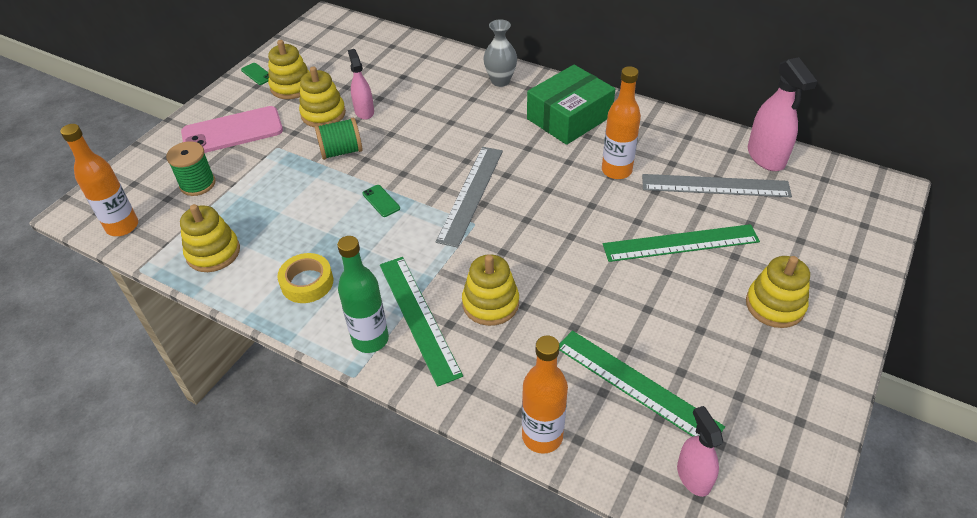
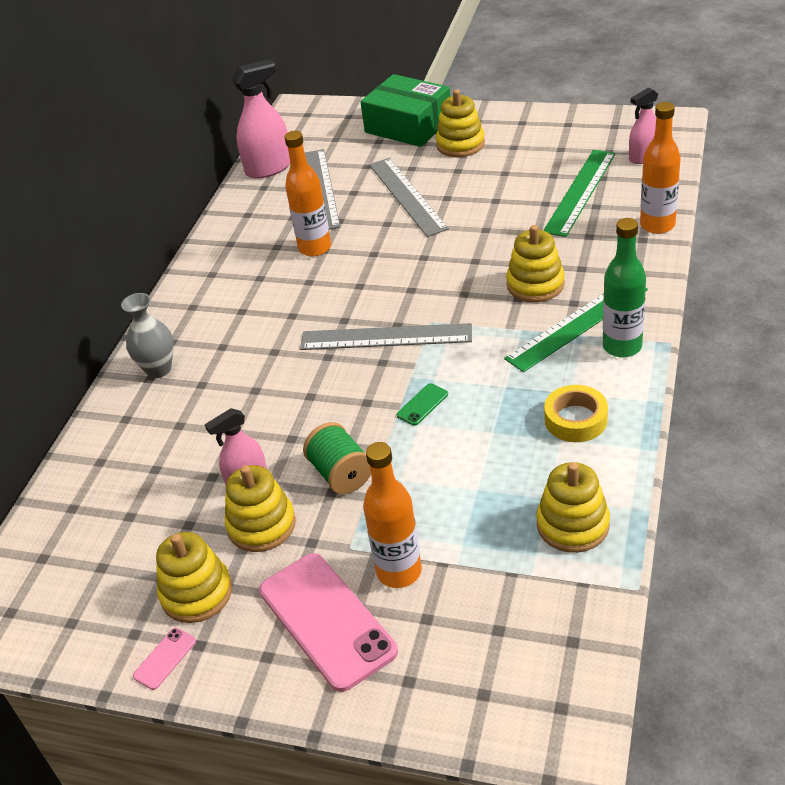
camera: 100 degrees left, 5 degrees down
orange bottle [60,124,138,236] -> orange bottle moved to [363,442,422,588]
green spool [166,141,215,196] -> none
green phone [241,63,269,85] -> pink phone [133,628,196,690]
green box [527,65,615,145] -> green box moved to [360,74,450,147]
green ruler [603,224,760,262] -> grey ruler [369,158,449,237]

